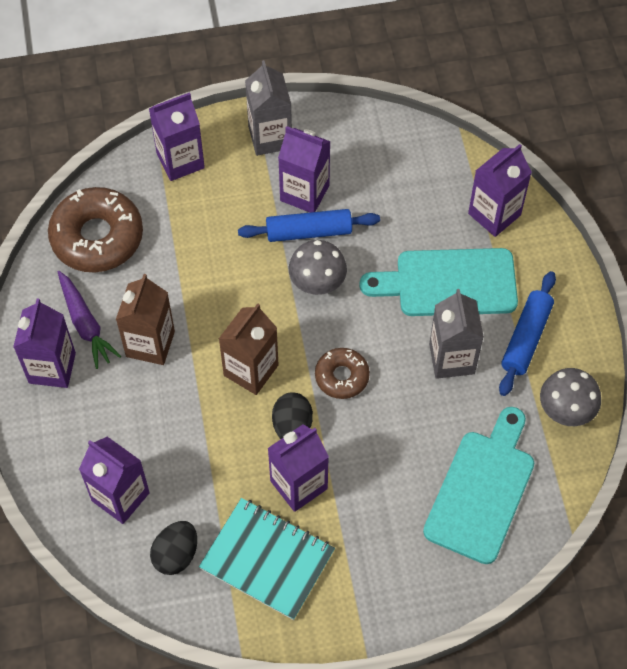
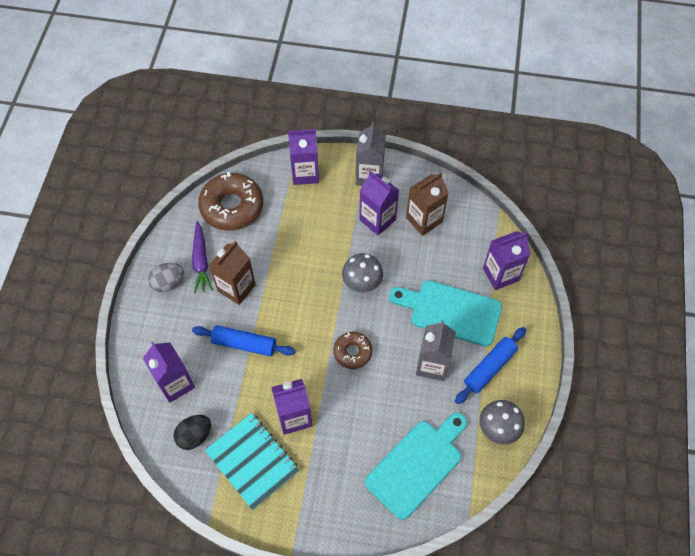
camera: 20 degrees right, 0 degrees up
purple carton [13,298,76,388] -> grey egg [148,263,184,292]
brown carton [219,303,278,395] -> brown carton moved to [406,172,449,236]
blue rolling pin [238,209,380,242] -> blue rolling pin moved to [192,325,296,356]
black egg [272,392,313,439] -> none

